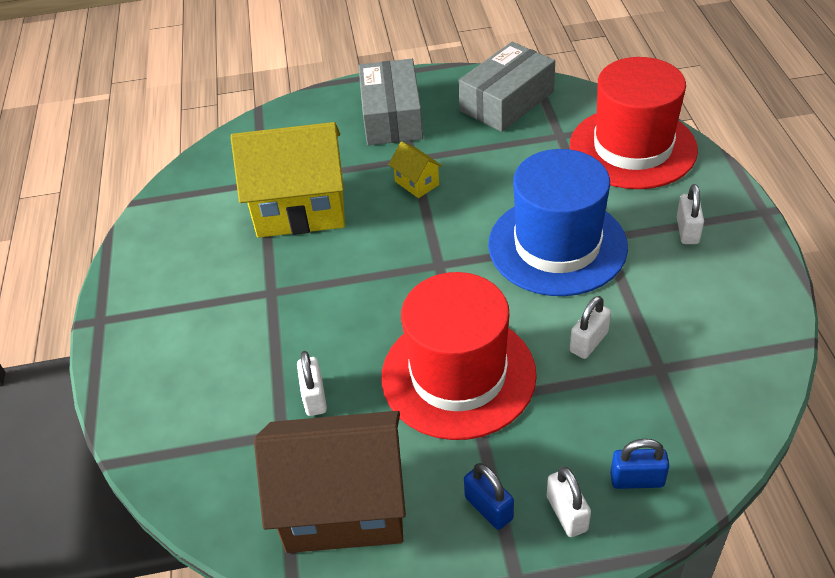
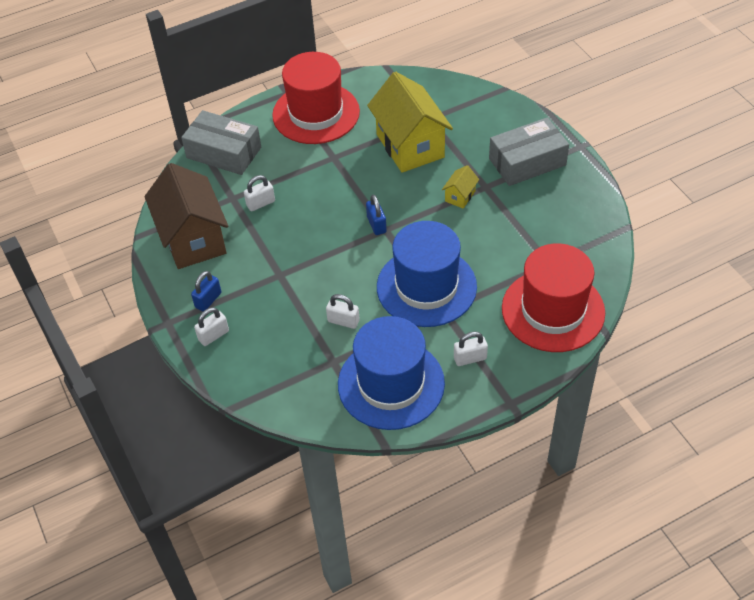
camera: 70 degrees right, 5 degrees up
red hat [381,272,537,440] -> red hat moved to [272,52,360,144]
grey box [458,42,555,132] -> grey box moved to [181,110,261,175]
blue padlock [610,439,670,489] -> blue padlock moved to [366,195,387,235]
none -> blue hat [338,316,445,430]

